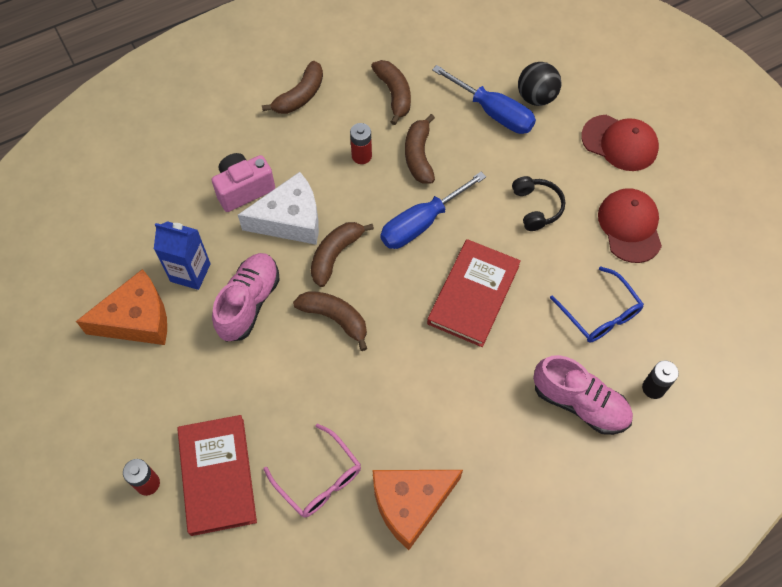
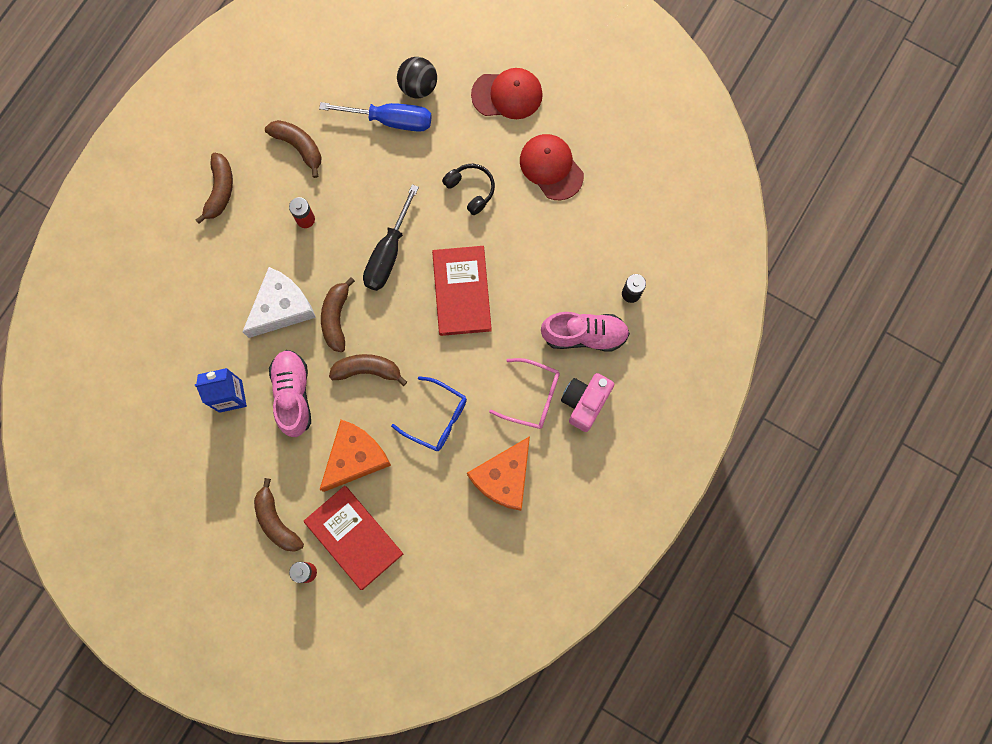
camera: 30 degrees left, 15 degrees up
orange cheese [76,269,167,345] -> orange cheese moved to [320,420,391,492]
pink camera [212,153,275,212] -> pink camera moved to [561,373,615,432]
pink glasses [264,424,361,518] -> pink glasses moved to [489,358,560,429]
blue screwdriver [380,172,486,249] -> black screwdriver [363,184,419,291]
brown banana [405,114,435,184] -> brown banana moved to [254,478,304,552]
blue glasses [550,266,644,343] -> blue glasses moved to [391,376,467,451]

